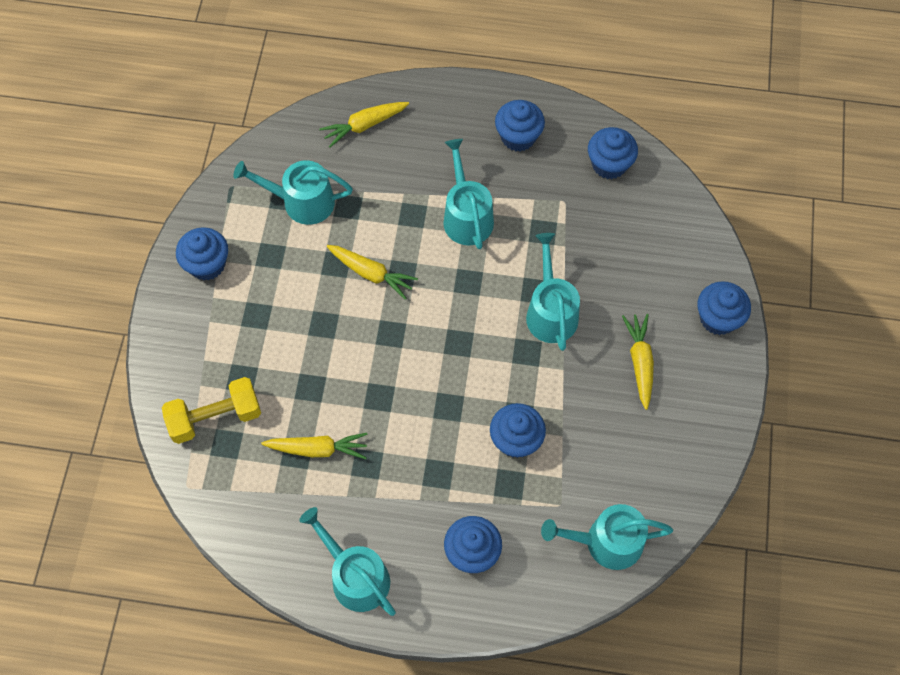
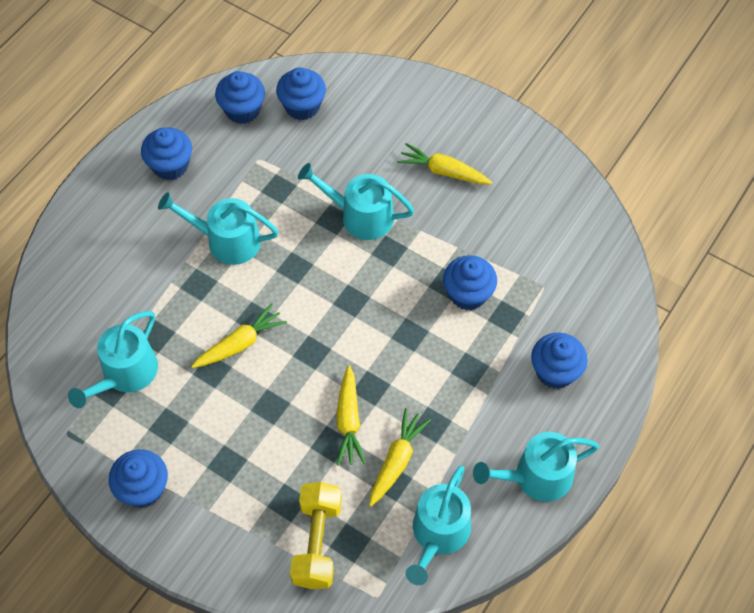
camera: 65 degrees left, 5 degrees down
yellow carrot [319,102,409,147] -> yellow carrot moved to [336,365,366,465]
turquoise watering can [541,504,673,570] -> turquoise watering can moved to [406,465,471,585]
blue cupcake [697,281,751,335] -> blue cupcake moved to [276,68,326,120]

